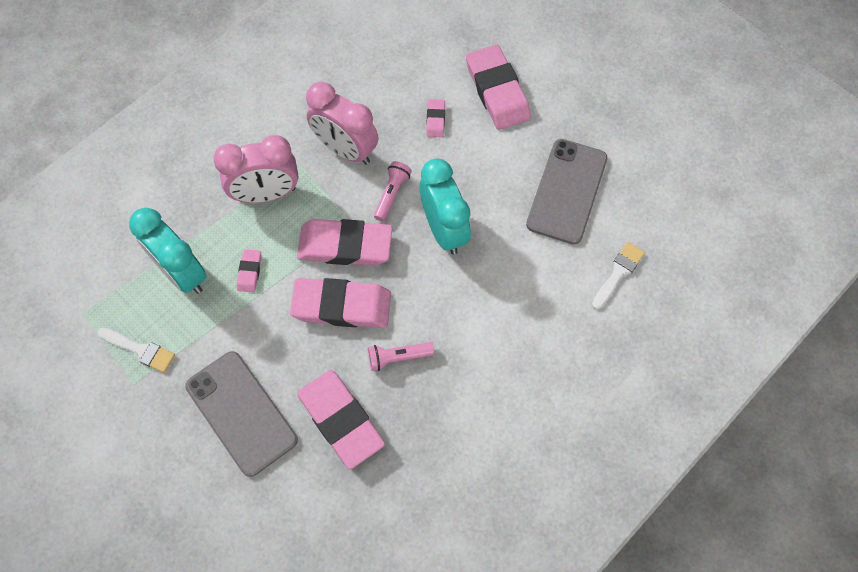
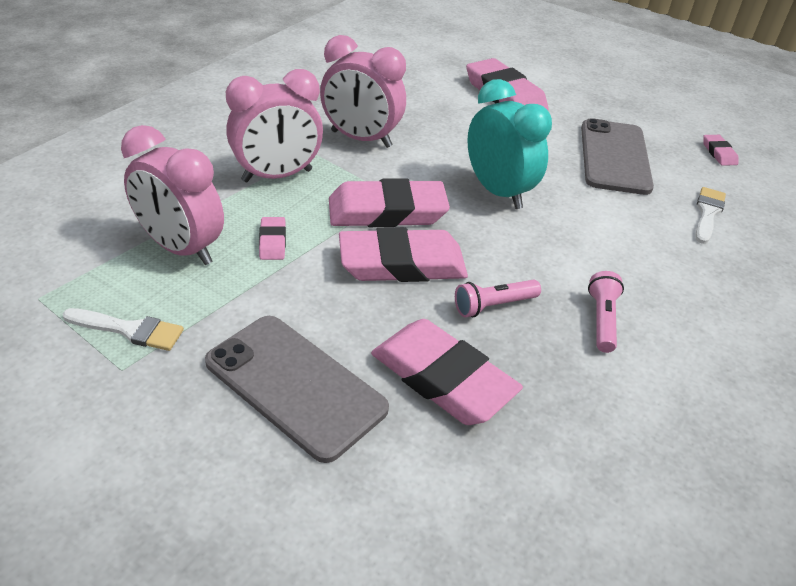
camera: 15 degrees left, 25 degrees down
turquoise clock [129,208,206,294] -> pink clock [121,125,224,265]
pink flashlight [374,161,412,221] -> pink flashlight moved to [588,271,624,353]
pink eraser [426,99,445,137] -> pink eraser moved to [703,135,738,166]

